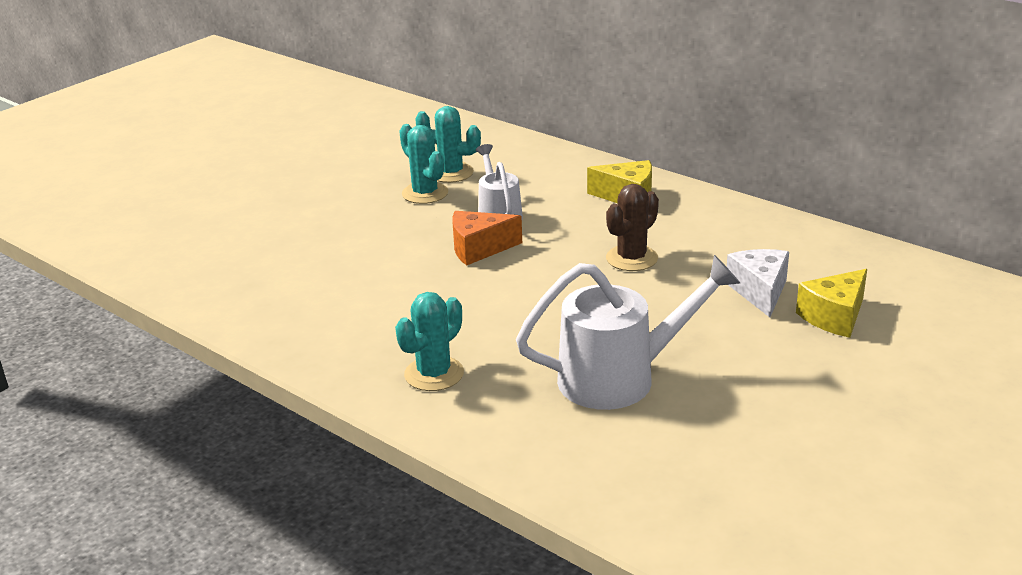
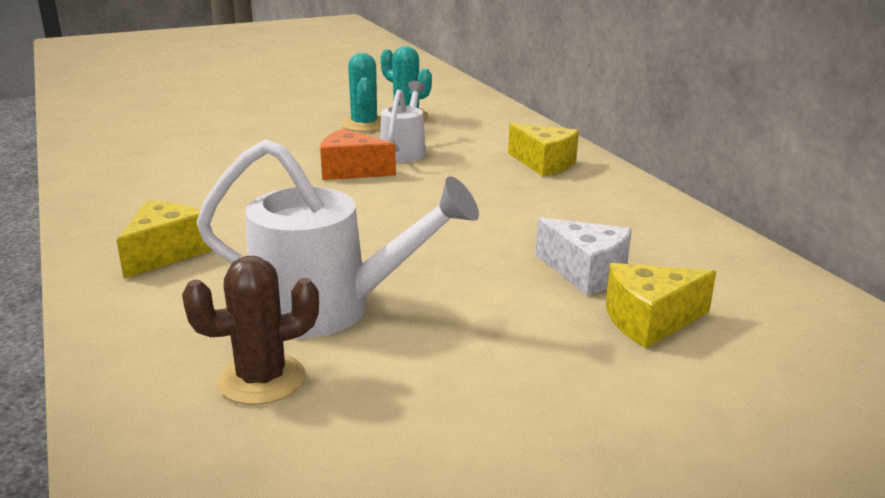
camera: 25 degrees right, 5 degrees down
turquoise cactus [395,292,464,391] -> yellow cheese [116,201,211,279]
brown cactus [606,184,659,271] -> brown cactus moved to [182,256,319,405]
white cheese [727,249,789,317] -> white cheese turned 105 degrees clockwise [536,217,632,296]

